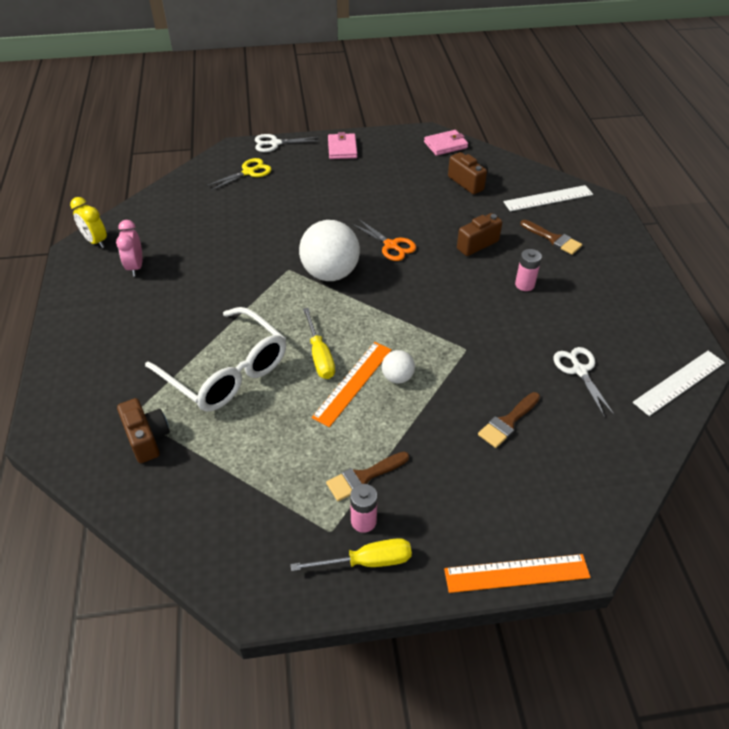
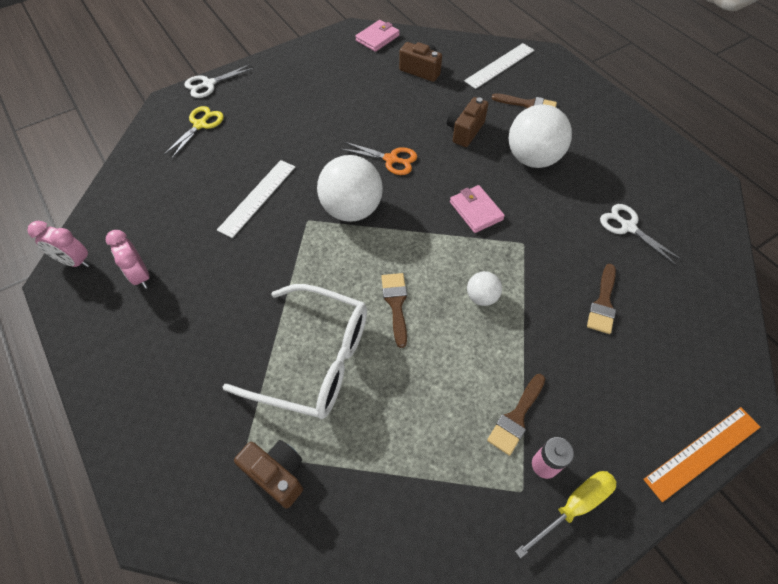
camera: 25 degrees left, 10 degrees up
yellow clock [70,197,107,248] -> pink clock [27,221,90,267]
yellow screwdriver [303,308,335,379] -> brown brush [381,273,407,348]
orange ruler [312,342,392,427] -> none
pink wallet [328,132,357,159] -> pink wallet moved to [450,185,505,233]
pink battery [515,249,542,291] -> white ball [509,104,572,168]
white ruler [633,351,725,416] -> white ruler moved to [217,160,295,238]

